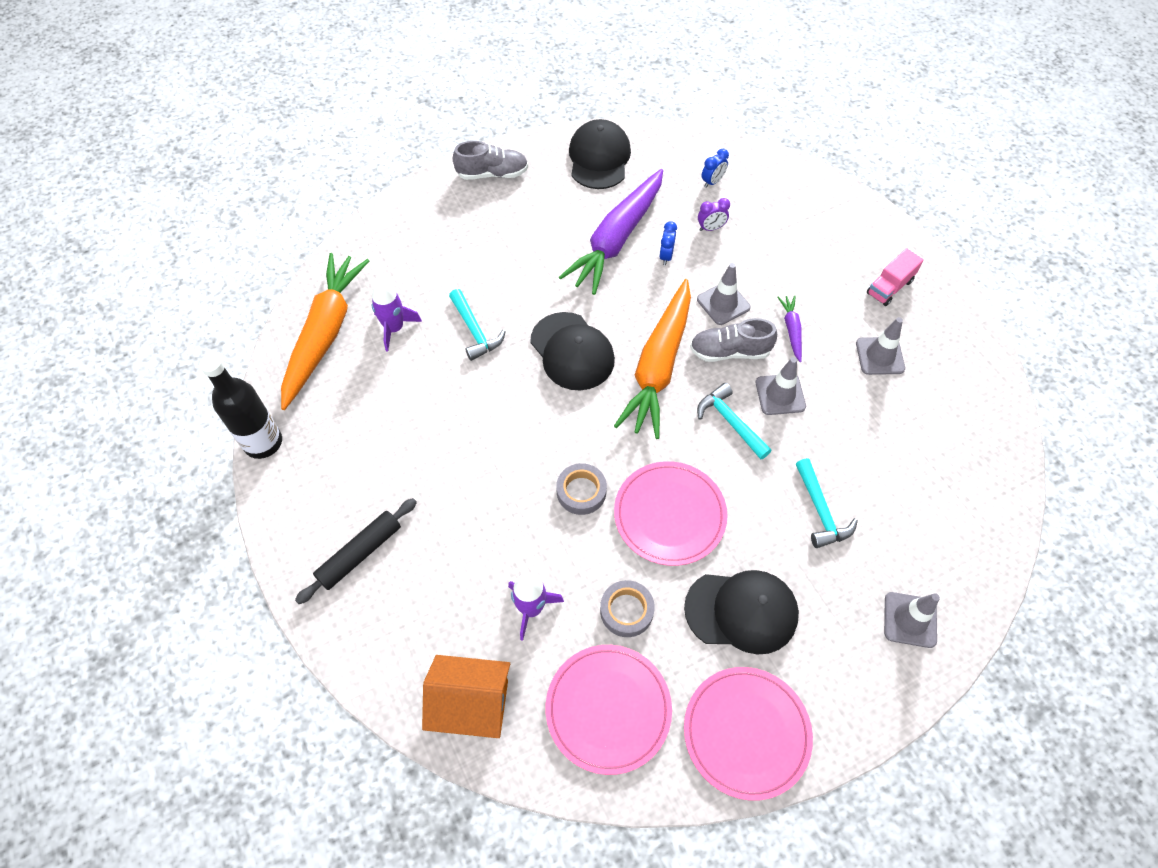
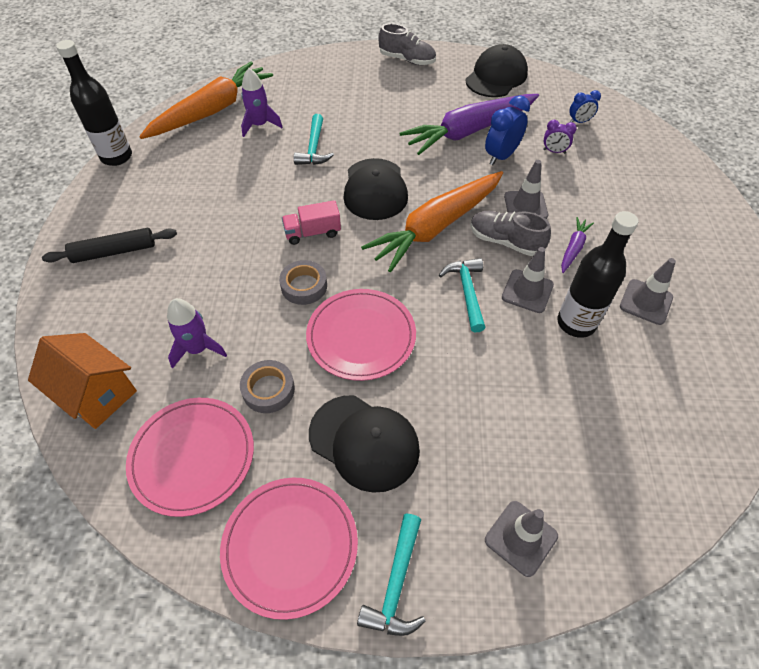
camera: 30 degrees right, 5 degrees down
blue clock [659,221,677,265] -> blue clock [485,95,530,166], size x1.71
turquoise hammer [796,458,858,548] -> turquoise hammer moved to [357,513,426,636]
pink truck [867,248,924,306] -> pink truck moved to [282,200,341,245]
none -> black bottle [557,211,638,338]

